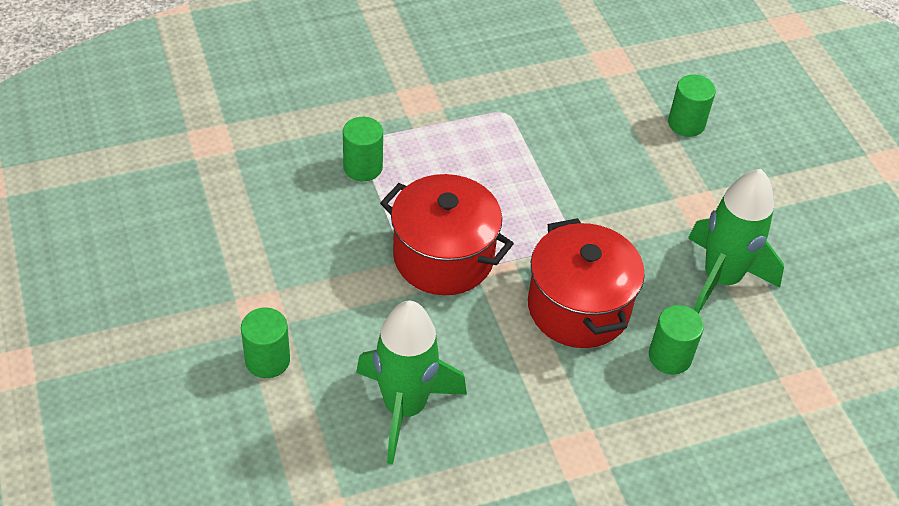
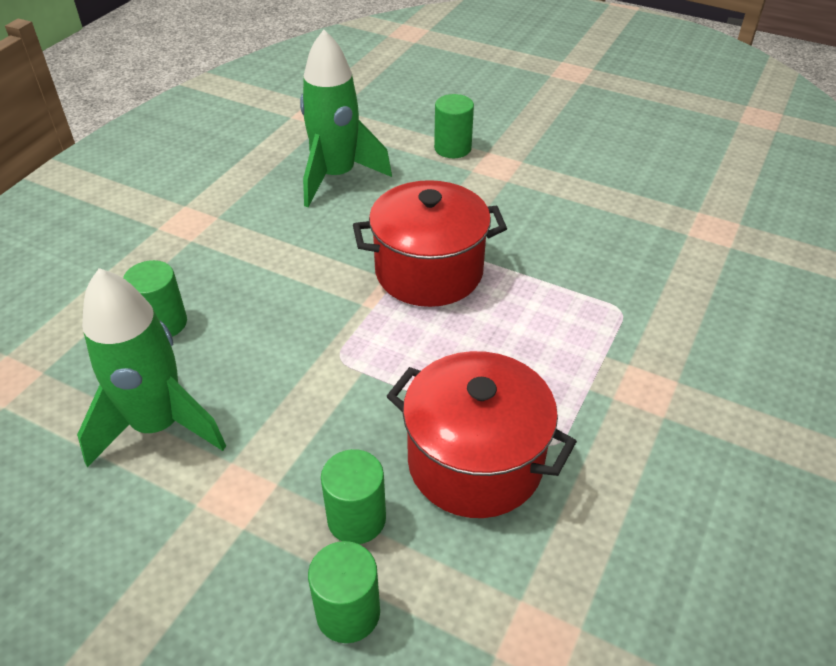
camera: 140 degrees right, 5 degrees down
green cylinder [343,117,383,181] -> green cylinder moved to [321,449,386,544]
red pot [528,218,645,348] -> red pot moved to [387,351,577,518]

